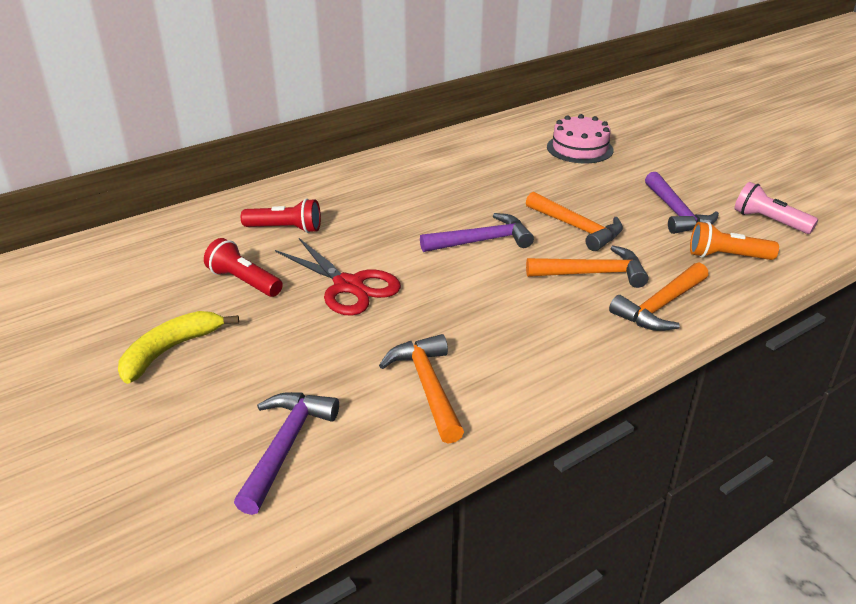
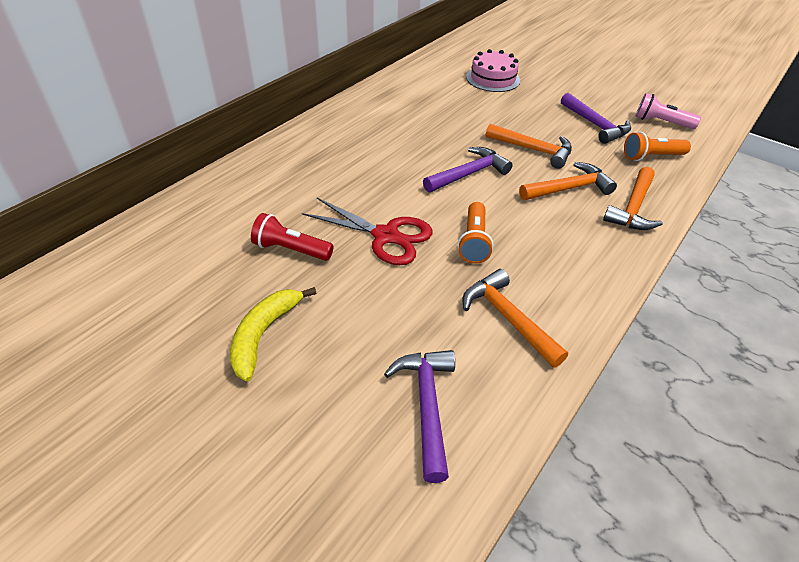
camera: 20 degrees left, 10 degrees up
red flashlight [241,198,321,233] -> none
none -> orange flashlight [458,202,493,264]

